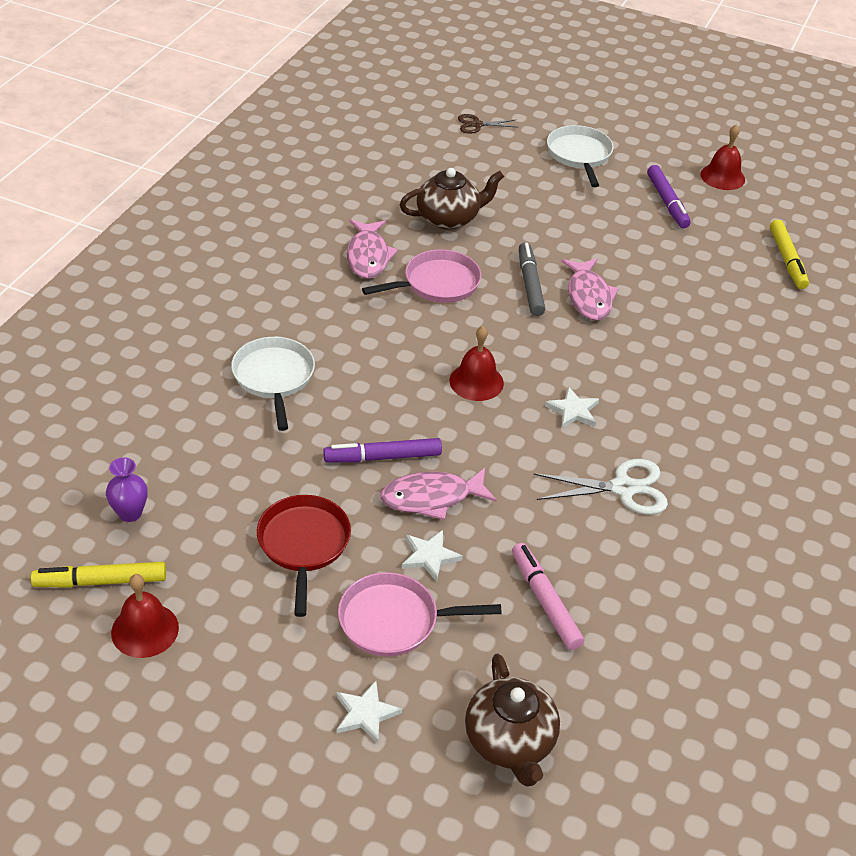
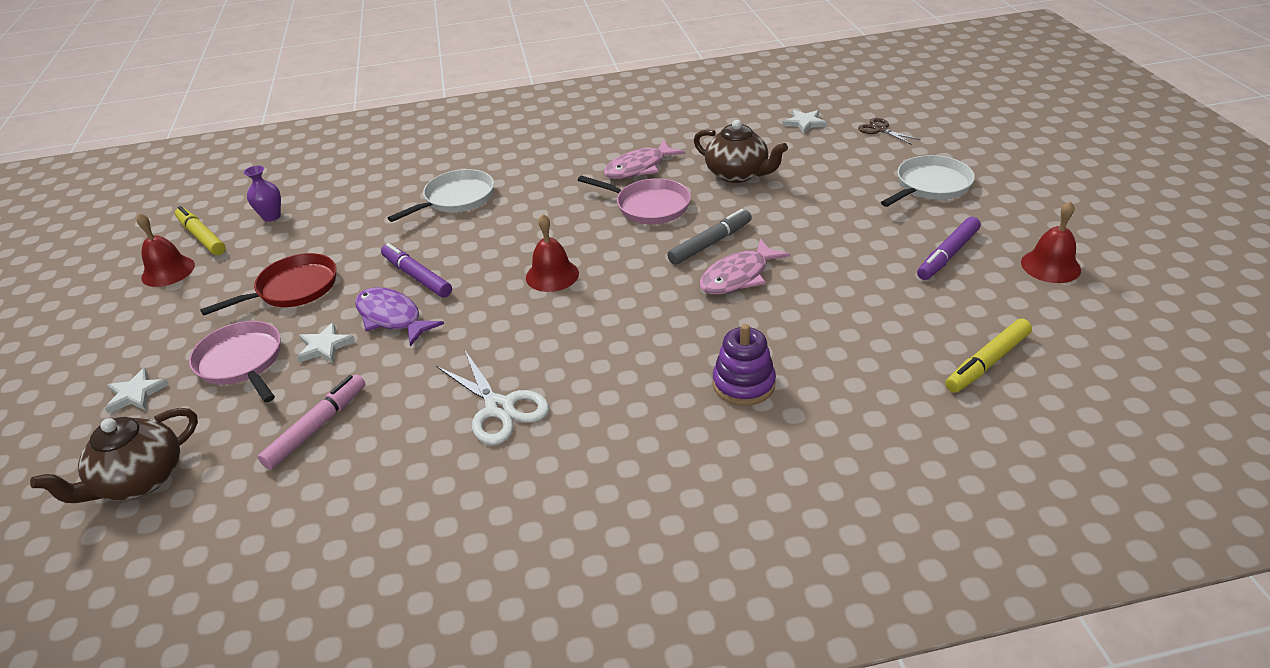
camera: 60 degrees right, 5 degrees down
pink fish [380,468,497,520] -> purple fish [355,287,444,347]
white star [545,386,599,429] -> white star moved to [783,110,827,134]
none -> purple stacking toy [713,324,776,406]

